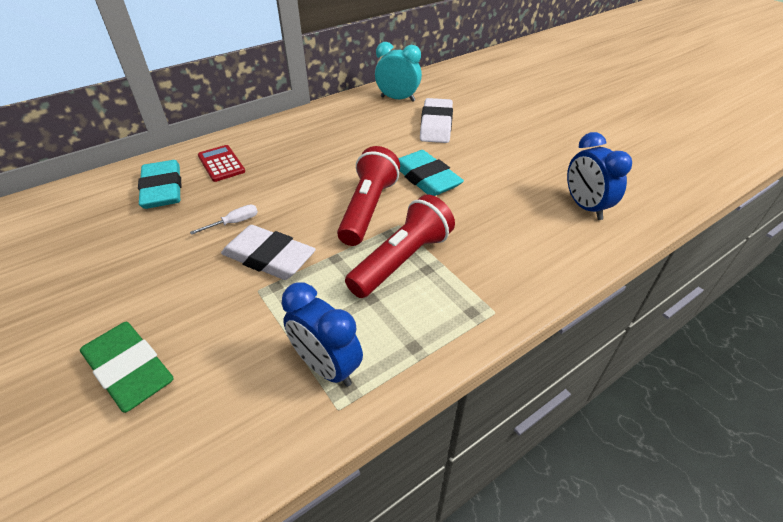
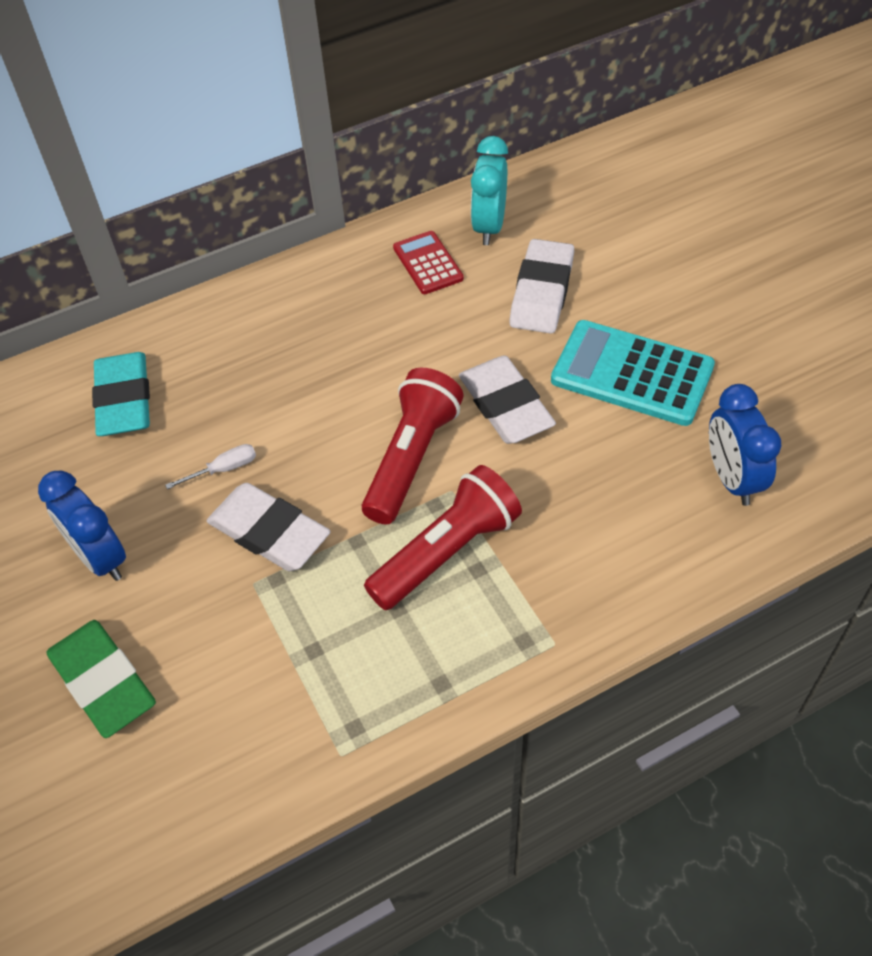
camera: 10 degrees right, 10 degrees up
red calculator [198,145,245,182] -> red calculator moved to [393,231,464,294]
blue clock [281,282,363,387] -> blue clock moved to [38,471,126,581]
turquoise clock [375,42,422,102] -> turquoise clock turned 105 degrees counterclockwise [471,136,508,245]
turquoise eraser [398,150,464,196] -> white eraser [459,356,556,444]
none -> turquoise calculator [551,320,715,426]

